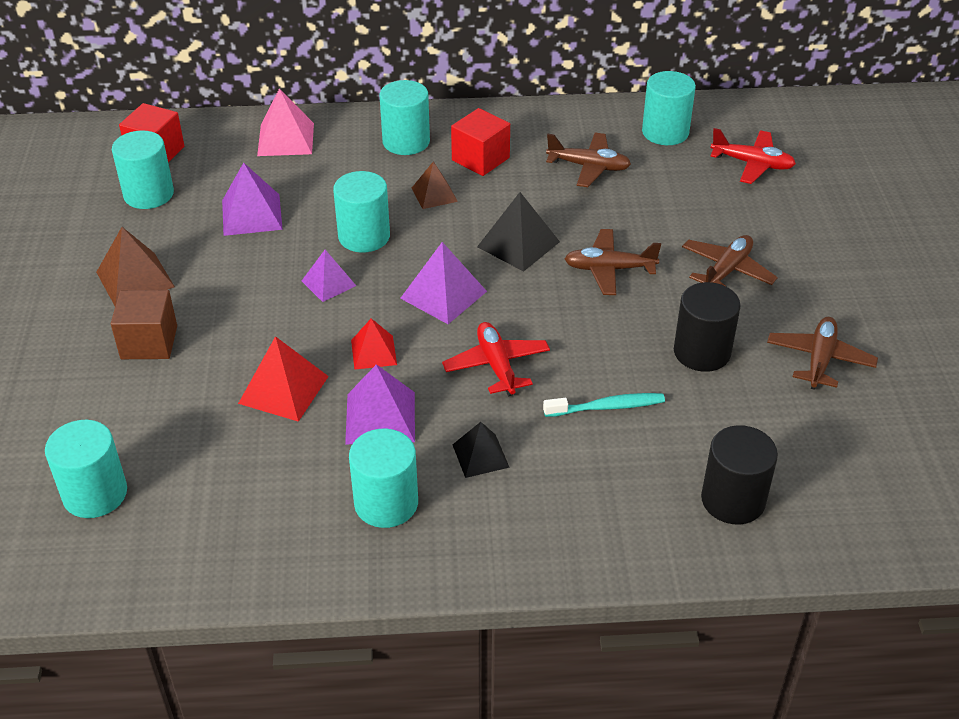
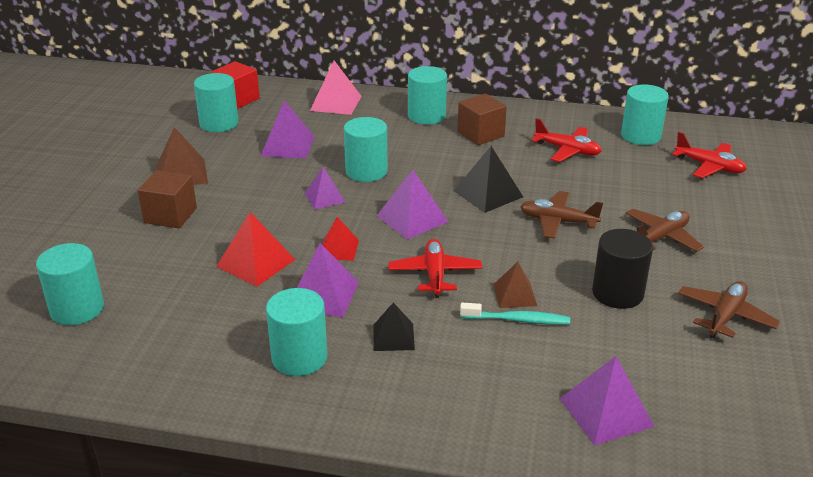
camera: 15 degrees right, 10 degrees down
brown pyramid [412,161,458,209] -> brown pyramid moved to [493,262,537,308]
red cube [451,108,510,176] -> brown cube [457,94,507,145]
brown plane [546,132,631,187] -> red plane [531,118,602,162]
black cylinder [701,425,778,524] -> purple pyramid [560,356,655,445]

